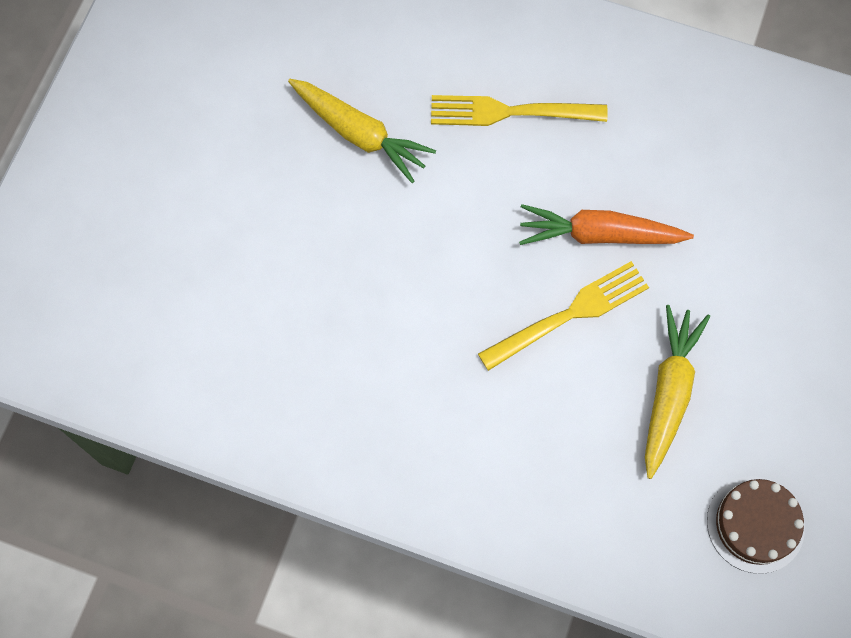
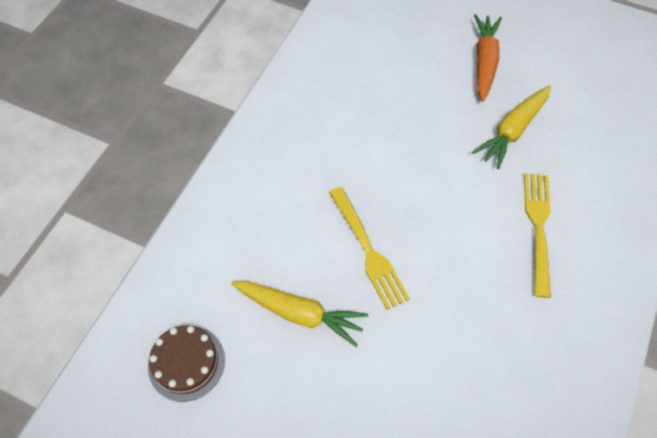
camera: 95 degrees right, 10 degrees down
orange carrot [519,204,694,245] -> orange carrot moved to [474,14,502,102]

